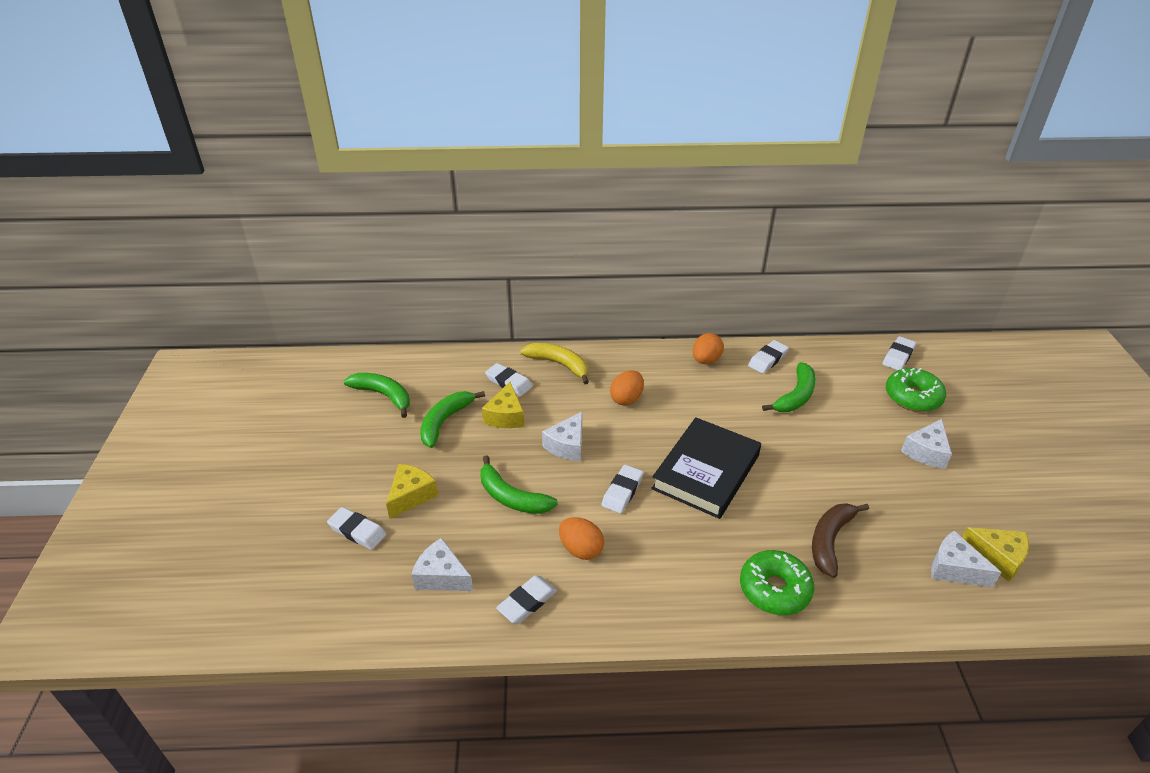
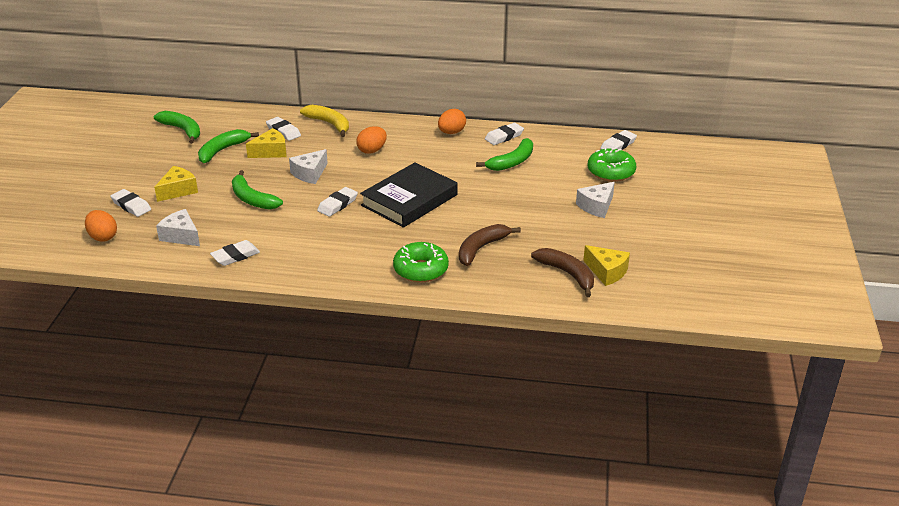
camera: 10 degrees right, 5 degrees down
yellow cheese [482,382,524,428] -> yellow cheese turned 135 degrees counterclockwise [246,128,287,158]
orange egg [559,517,604,560] -> orange egg moved to [85,210,117,242]
white cheese [931,531,1001,587] -> brown banana [531,248,594,297]

